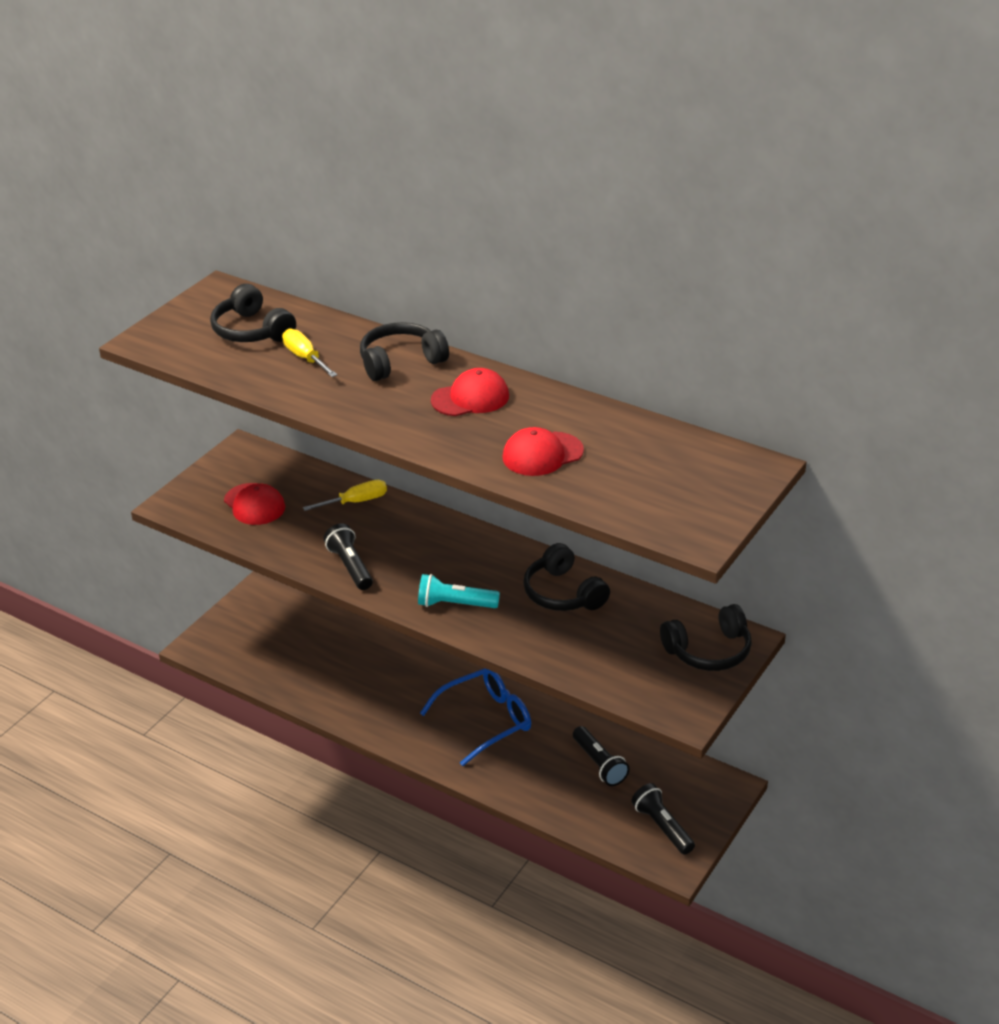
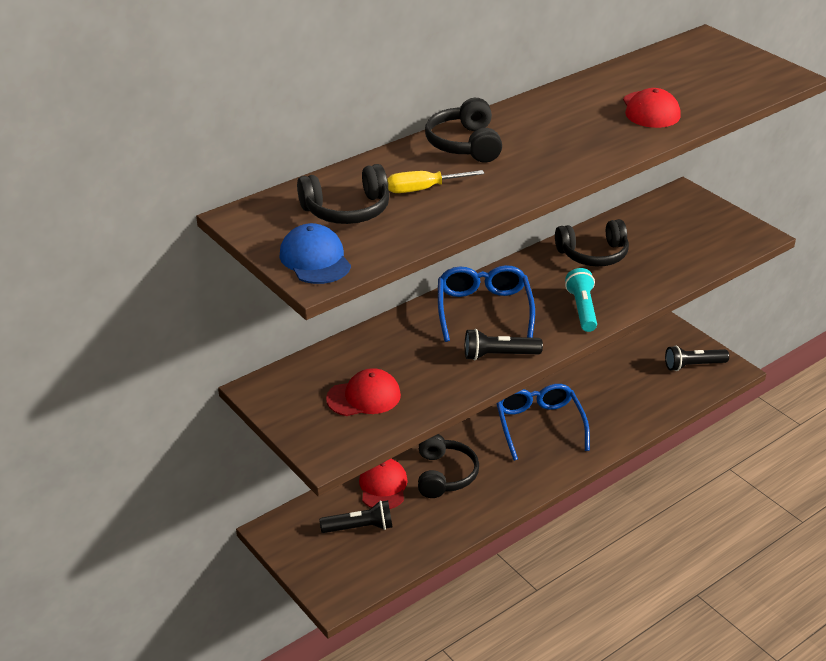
camera: 70 degrees left, 0 degrees up
yellow screwdriver [303,480,387,511] -> none
turquoise flashlight [418,574,500,608] -> turquoise flashlight turned 150 degrees clockwise [565,268,597,332]
red cap [431,368,509,416] -> red cap moved to [359,459,408,509]
black flashlight [573,726,630,786] -> black flashlight moved to [319,500,392,533]
black headphones [660,604,752,671] -> black headphones moved to [418,434,479,498]
none -> blue cap [279,223,351,284]
none -> blue glasses [438,265,535,342]

